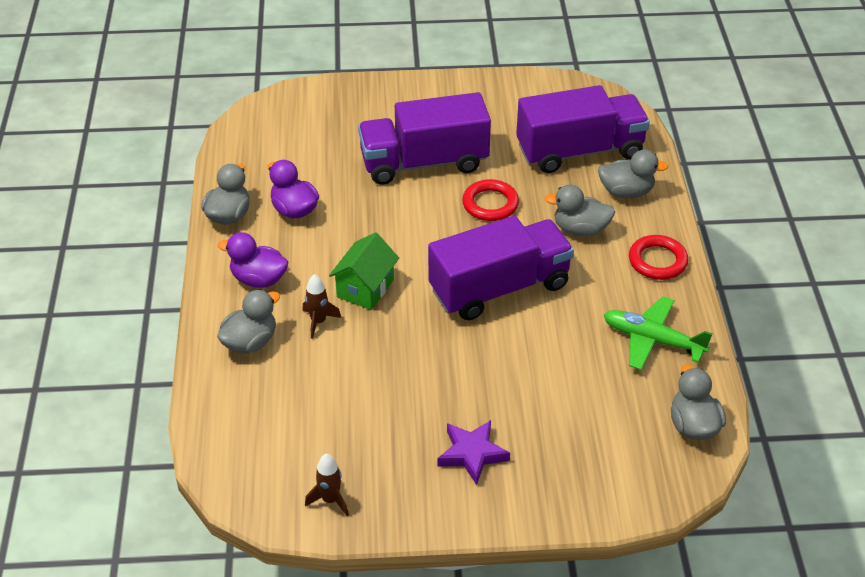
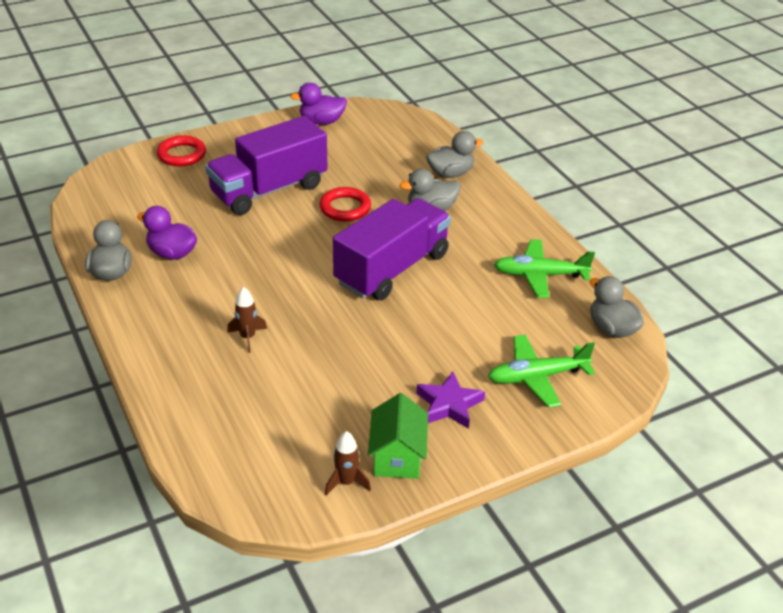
camera: 25 degrees left, 5 degrees down
grey duck [217,290,280,354] -> none
purple duck [218,232,288,288] -> purple duck moved to [290,83,347,125]
green house [329,232,399,310] -> green house moved to [368,393,428,479]
purple truck [516,85,650,173] -> none
red ring [629,235,688,280] -> red ring moved to [157,135,206,166]
none -> green plane [488,335,595,408]

